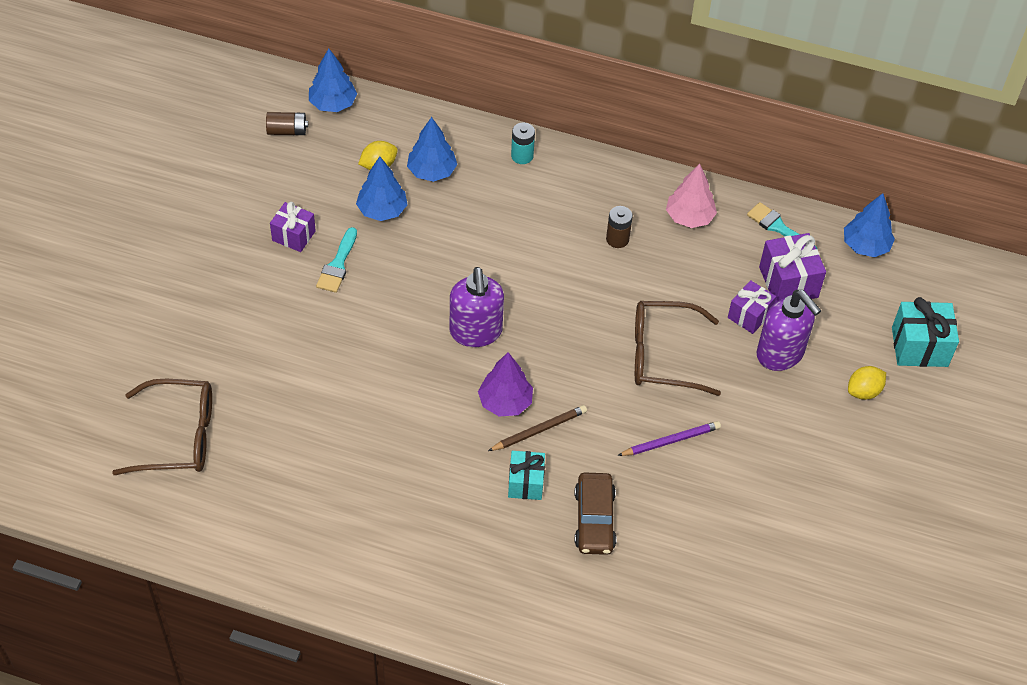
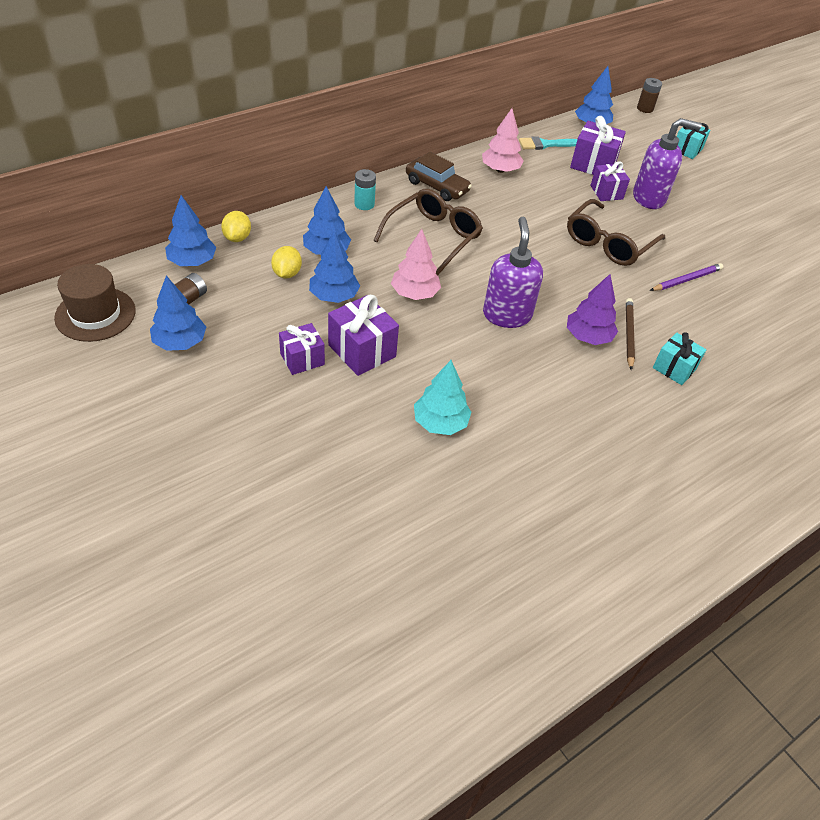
camera: 55 degrees left, 5 degrees down
brown glasses [112,379,212,475] -> brown glasses moved to [373,189,483,275]
turquoise brush [316,227,357,293] -> purple gift [328,295,399,376]
purple soap dispenser [450,267,504,347] -> purple soap dispenser turned 120 degrees counterclockwise [483,217,543,328]
brown car [575,473,617,555] -> brown car moved to [406,152,472,201]
brown battery [606,206,633,248] -> brown battery moved to [637,78,662,113]
purple pencil [617,421,721,456] -> purple pencil turned 45 degrees clockwise [650,263,723,291]
yellow lemon [848,366,886,400] -> yellow lemon moved to [221,211,251,242]
turquoise gift [892,297,959,367] -> turquoise gift [677,123,710,159], size x0.66
none -> brown hat [54,264,136,342]
none -> blue tree [150,276,206,351]
none -> pink tree [391,229,441,300]
none -> turquoise tree [414,360,471,435]

